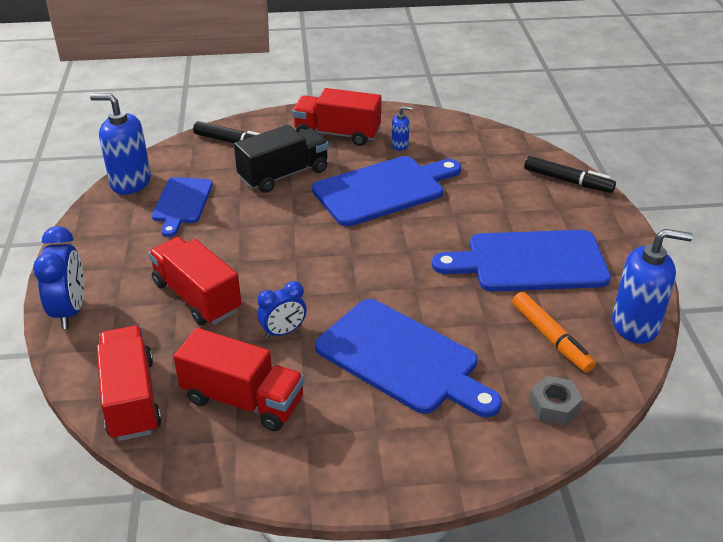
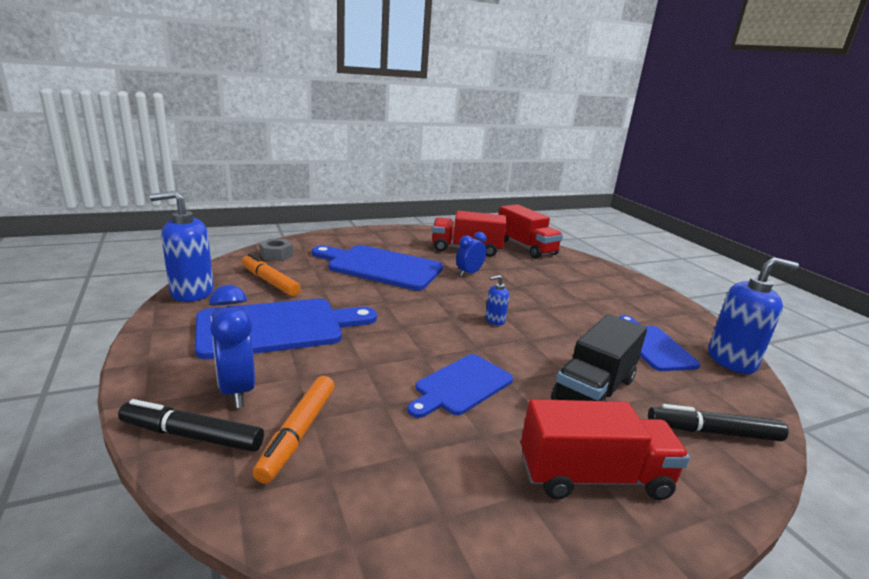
camera: 160 degrees right, 15 degrees down
blue clock [33,226,84,329] -> blue clock moved to [209,285,255,408]
red truck [148,237,241,325] -> none
blue cutting board [312,156,461,226] -> blue cutting board [407,354,513,418], size x0.60
blue soap dispenser [391,106,412,151] -> blue soap dispenser moved to [485,275,509,325]
none -> orange marker [253,376,334,484]

